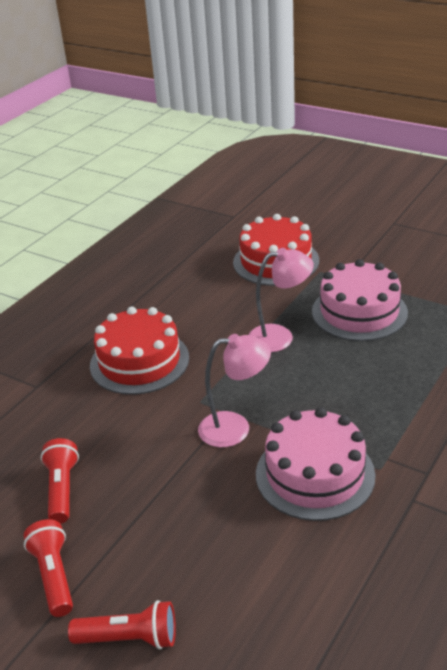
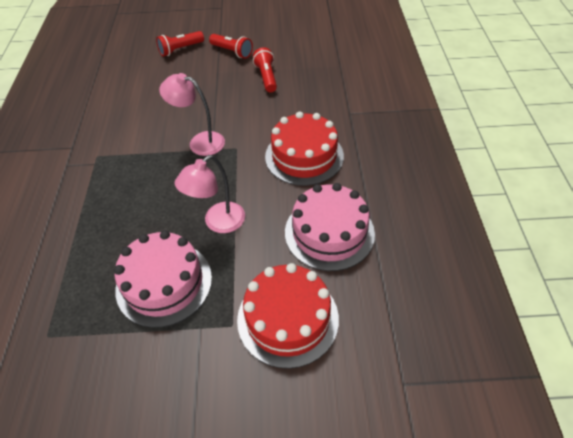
camera: 145 degrees right, 15 degrees up
red flashlight [41,438,79,524] -> red flashlight turned 150 degrees counterclockwise [253,47,277,92]
pink lamp [198,334,271,447] -> pink lamp turned 60 degrees clockwise [159,73,225,156]
pink cake [256,407,376,521] -> pink cake moved to [285,183,375,271]

